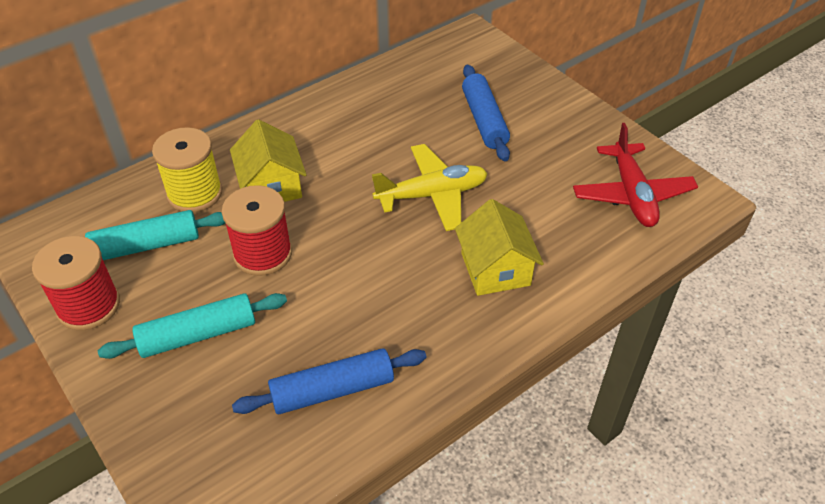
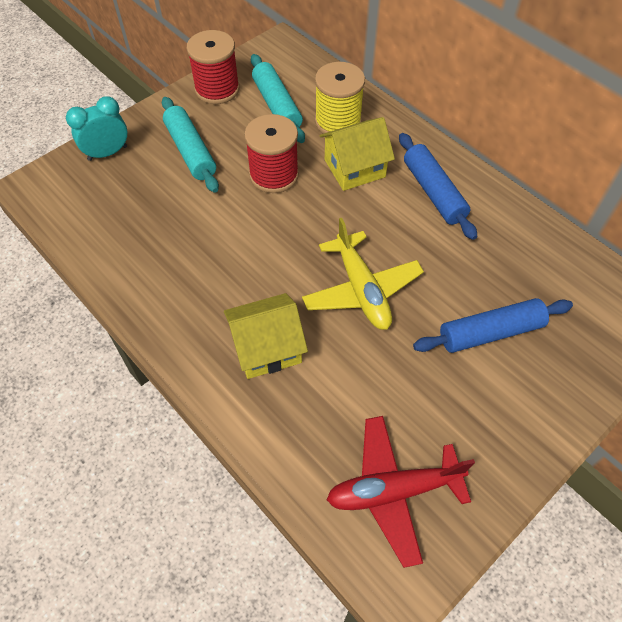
camera: 85 degrees right, 10 degrees up
blue rolling pin [232,348,427,414] -> blue rolling pin moved to [399,133,477,240]
none -> turquoise clock [66,96,127,161]

